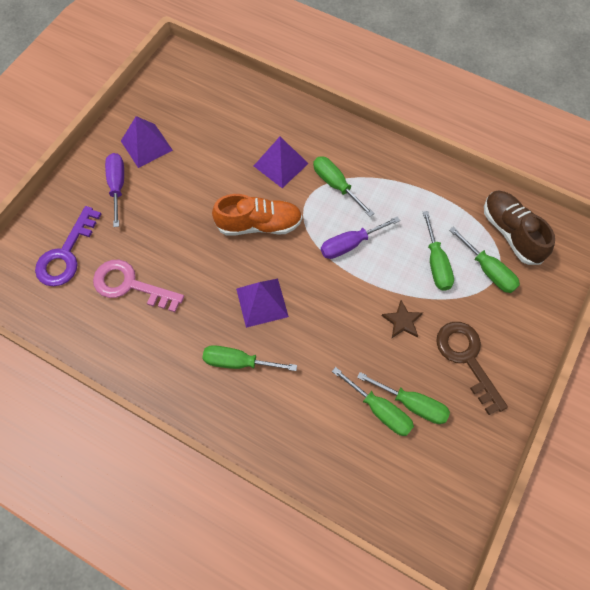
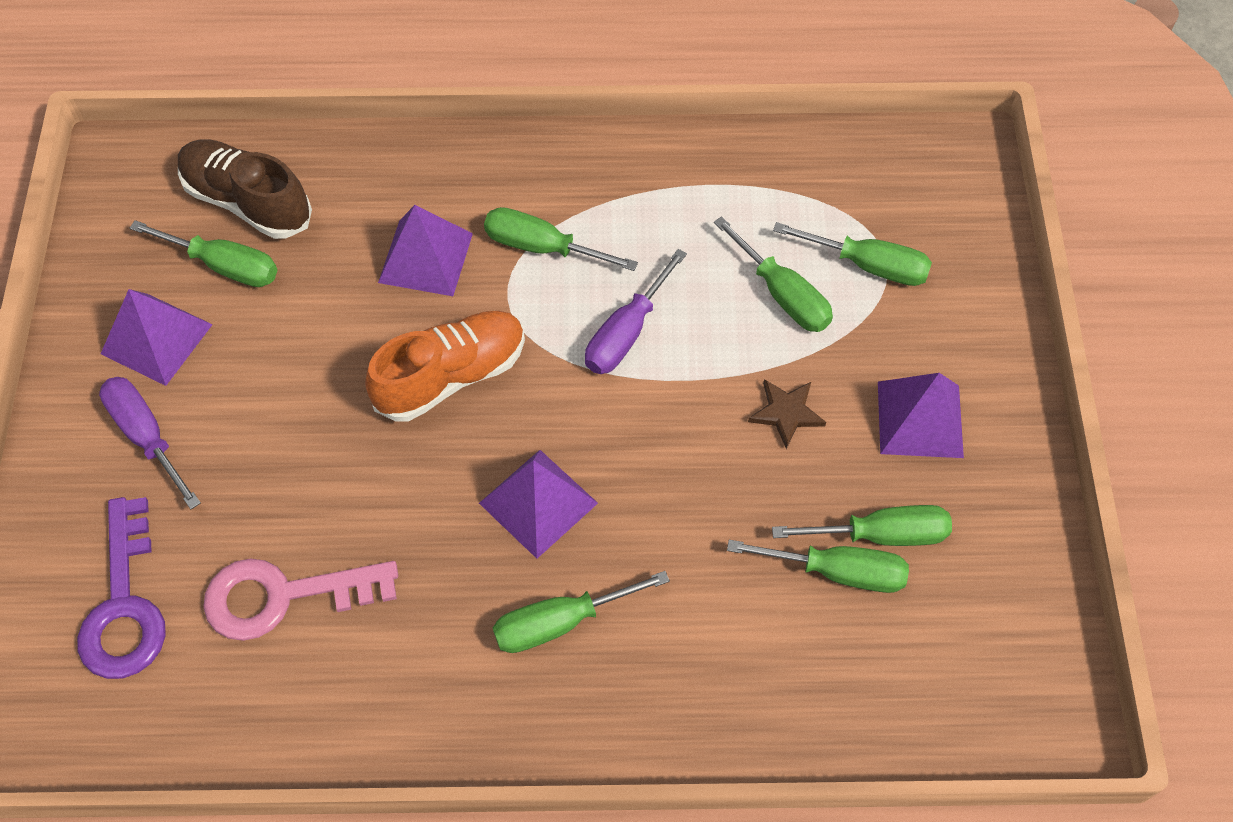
camera: 30 degrees left, 5 degrees down
brown key [436,322,508,415] -> purple pyramid [878,373,964,458]
brown shoe [484,190,555,265] -> brown shoe moved to [178,139,312,239]
none -> green screwdriver [130,220,277,287]

